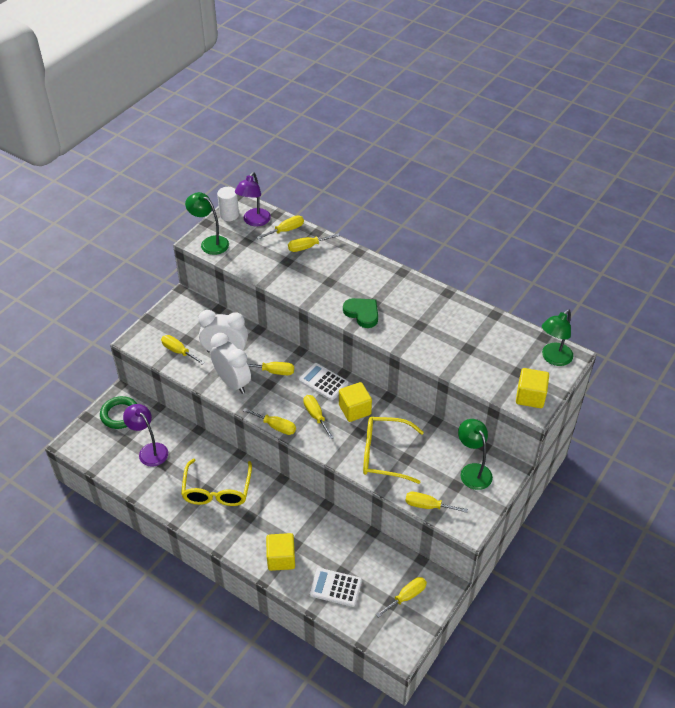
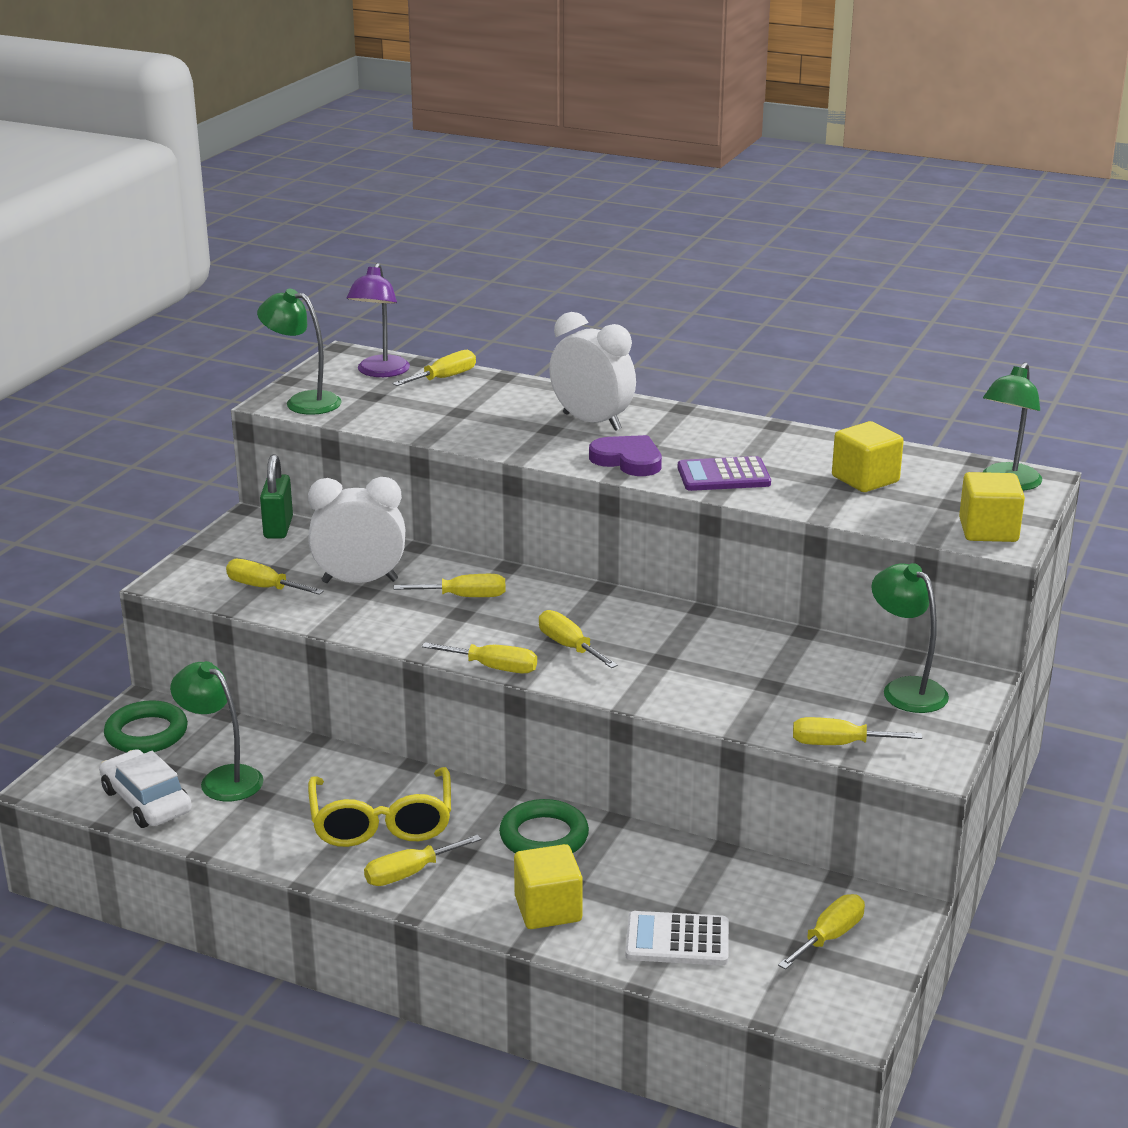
camera: 10 degrees left, 20 degrees down
purple lamp [123,404,168,467] -> green lamp [170,661,264,801]
white clock [210,333,251,394] -> white clock moved to [549,312,636,431]
white cylinder [217,187,239,221] -> none
yellow screwdriver [288,234,340,252] -> yellow screwdriver moved to [364,835,481,886]
white calculator [299,363,348,401] -> none
yellow cube [339,382,372,422] -> yellow cube moved to [832,421,904,492]
green heart [343,298,378,328] -> purple heart [589,435,662,476]
yellow glasses [363,417,424,484] -> none
none -> white car [99,749,192,828]
none -> green padlock [260,454,293,539]
none -> green ring [499,799,589,853]
none -> purple calculator [678,456,771,491]

